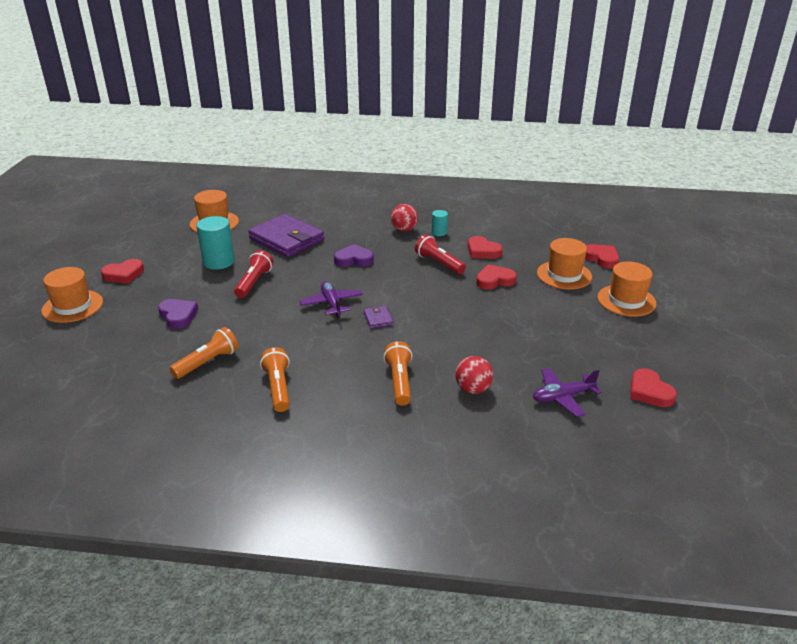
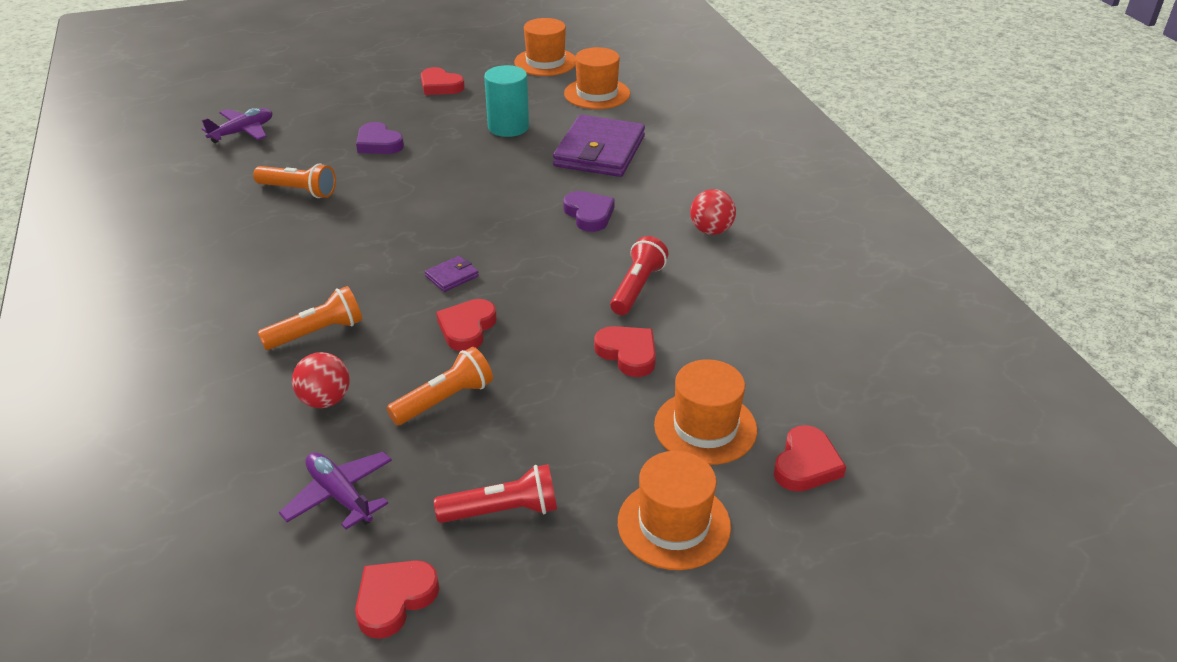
camera: 65 degrees right, 5 degrees up
orange hat [41,267,103,323] -> orange hat moved to [514,18,576,76]
purple heart [158,299,198,329] -> purple heart turned 105 degrees clockwise [356,122,404,154]
red flashlight [234,250,273,298] -> red flashlight moved to [434,464,557,523]
orange flashlight [260,347,290,412] -> orange flashlight moved to [387,347,493,425]
purple plane [299,281,363,318] -> purple plane moved to [202,108,272,143]
turquoise cylinder [432,210,448,236] -> none
red heart [468,236,503,259] -> red heart moved to [436,299,497,351]

